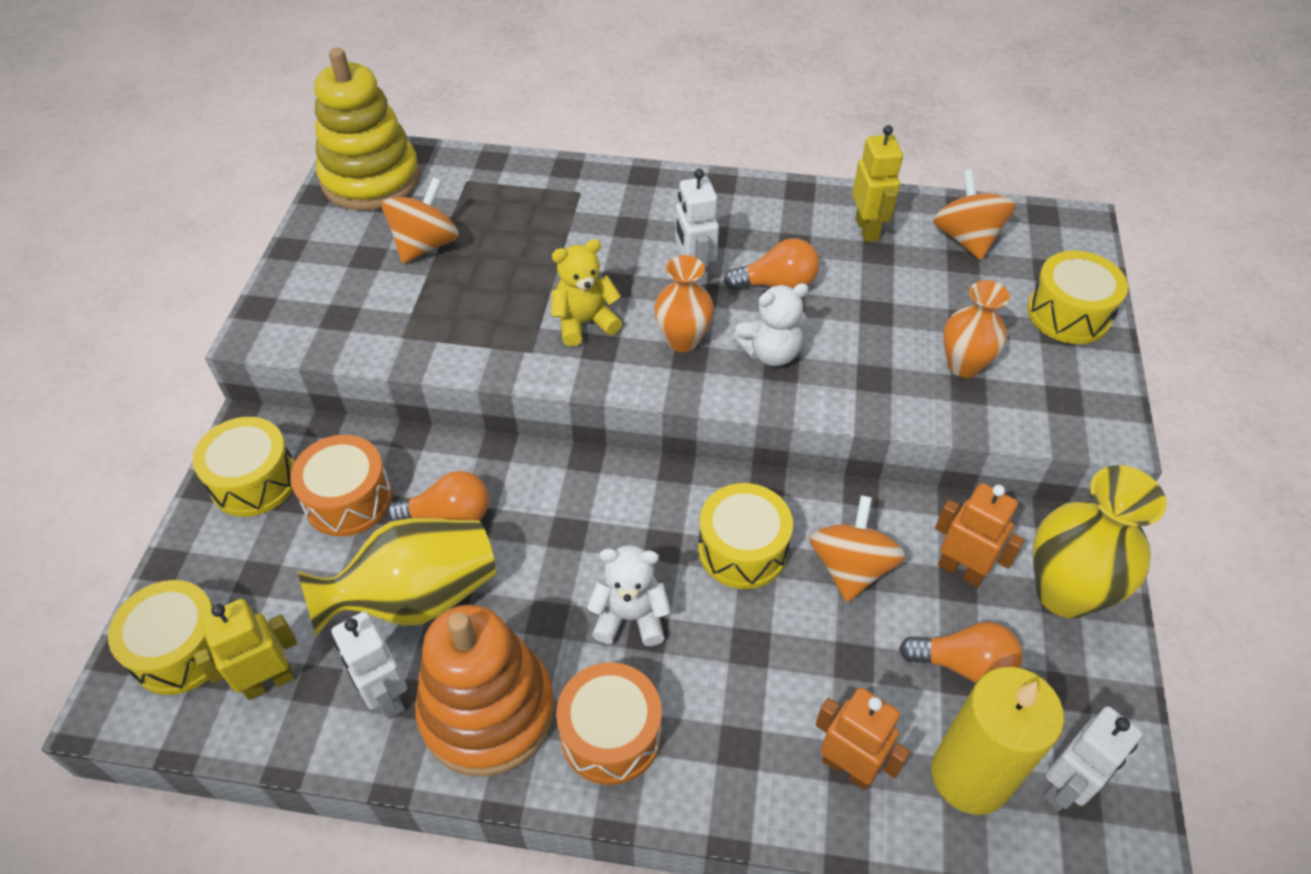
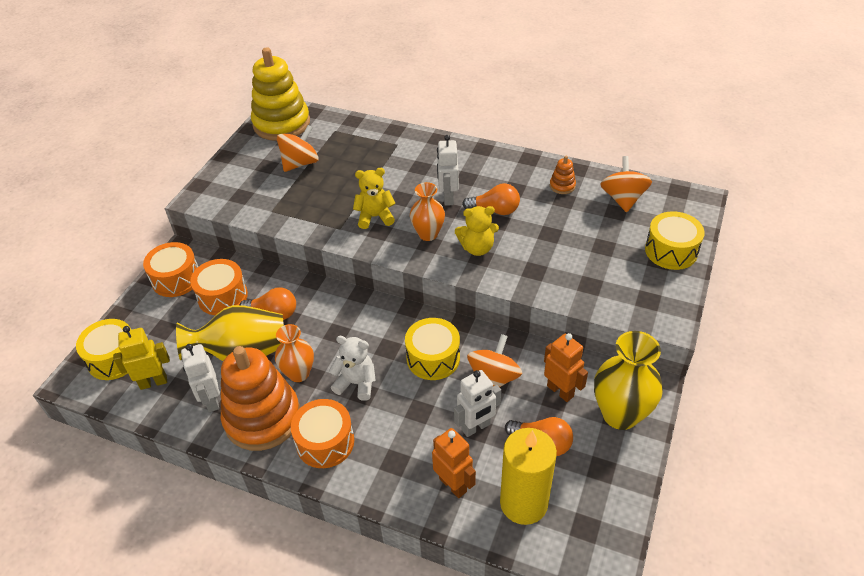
camera: 15 degrees right, 5 degrees down
yellow drum [193,417,295,517] -> orange drum [143,242,198,297]
white teddy bear [733,283,809,366] -> yellow teddy bear [455,206,499,256]
yellow robot [852,125,903,242] -> orange stacking toy [550,156,576,194]
orange vase [943,280,1010,378] -> orange vase moved to [275,324,314,382]
white robot [1043,706,1142,811] -> white robot moved to [454,370,501,437]

